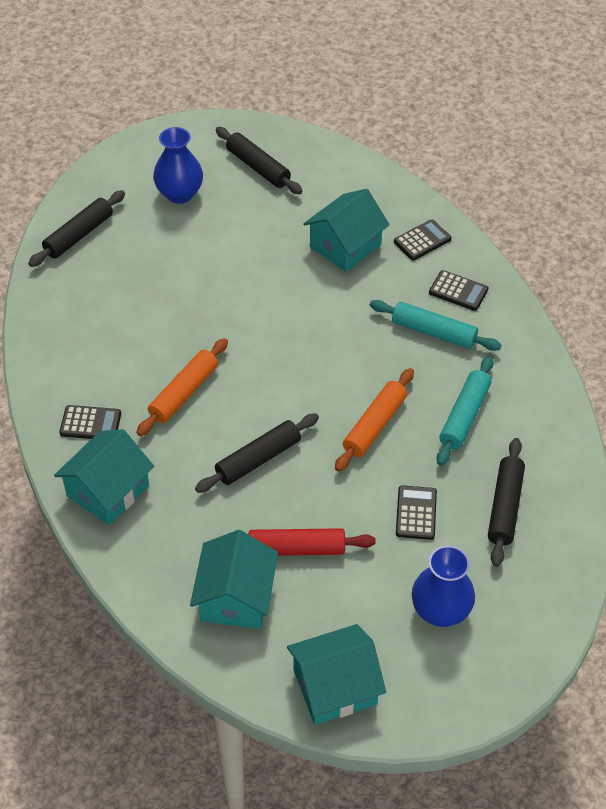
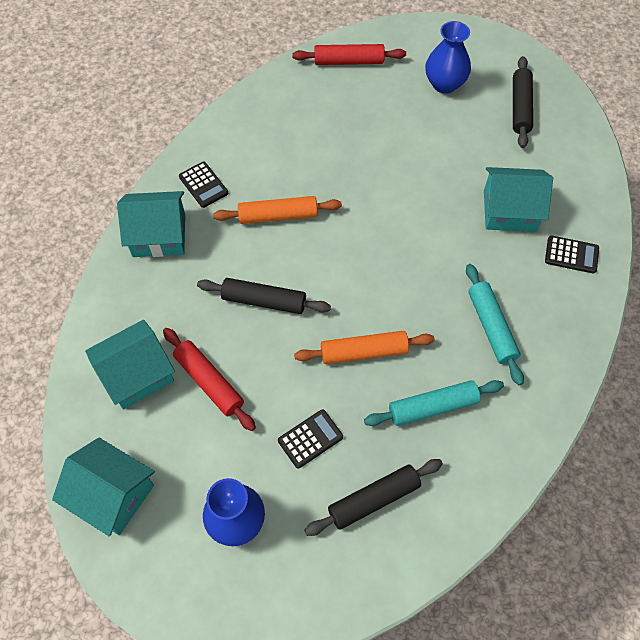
camera: 50 degrees right, 10 degrees up
black rolling pin [28,190,125,267] -> red rolling pin [292,44,406,65]
black calculator [429,270,489,311] -> none

